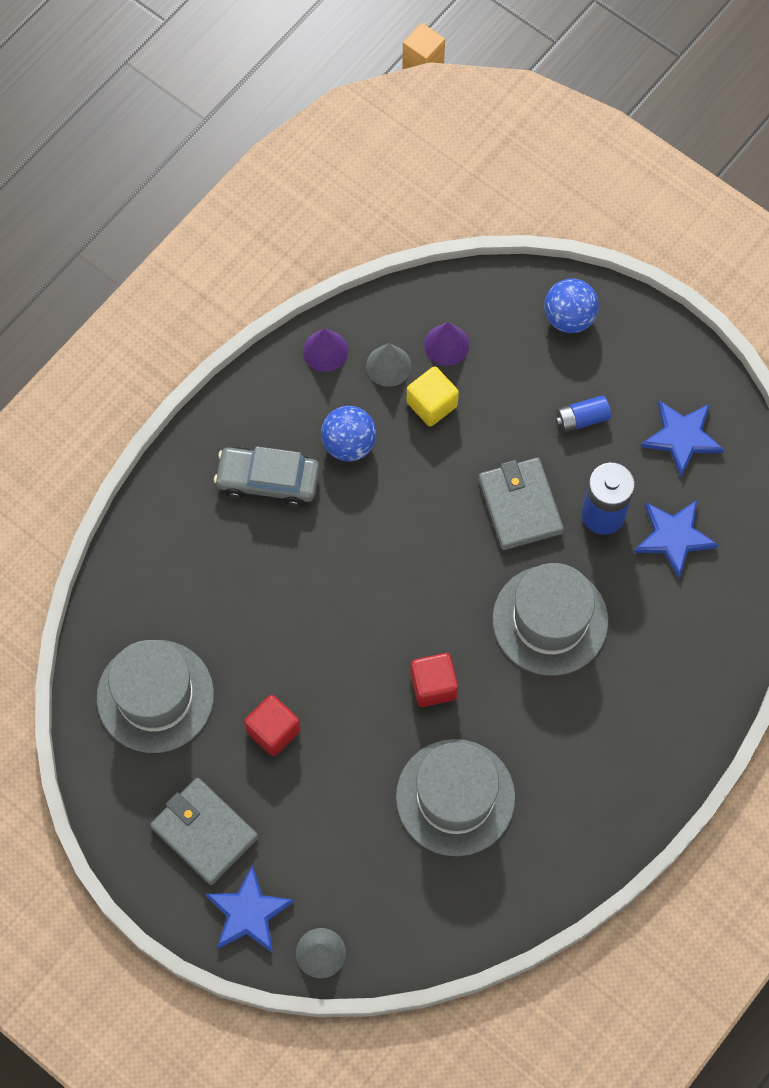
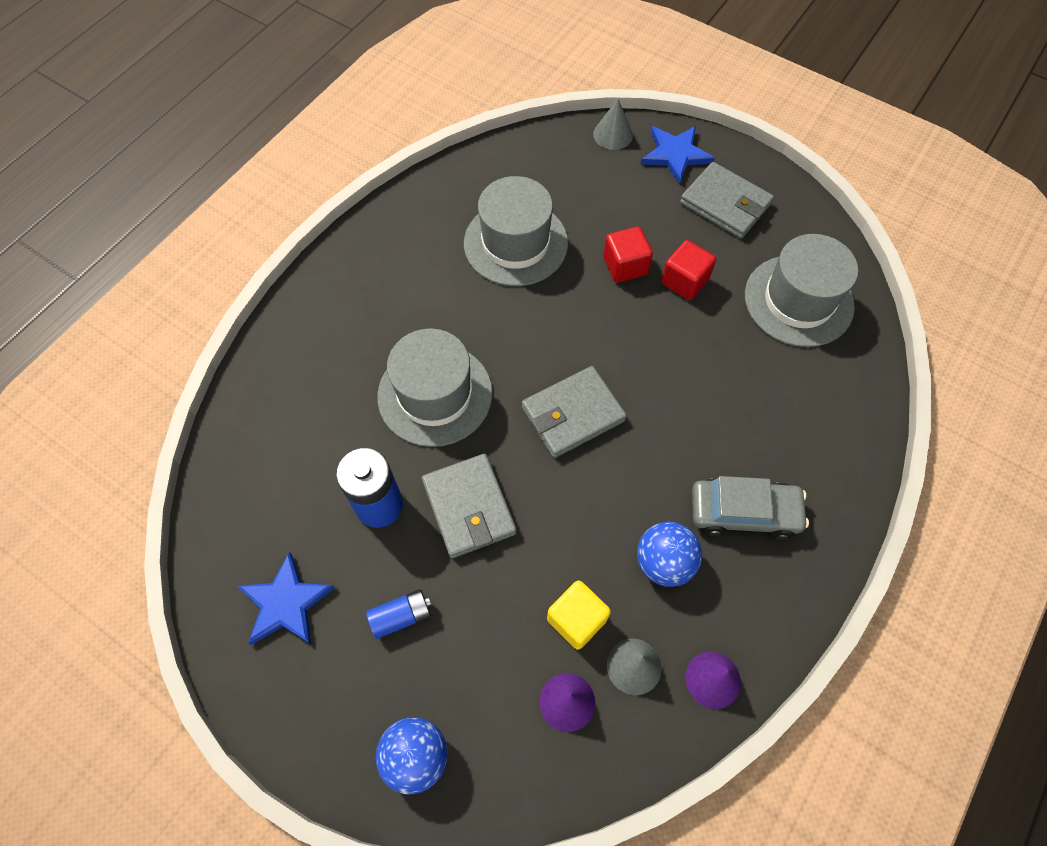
camera: 175 degrees right, 5 degrees down
red cube [410,653,458,707] -> red cube moved to [603,226,653,283]
blue star [634,500,719,579] -> none
none -> grey wallet [522,366,627,458]

